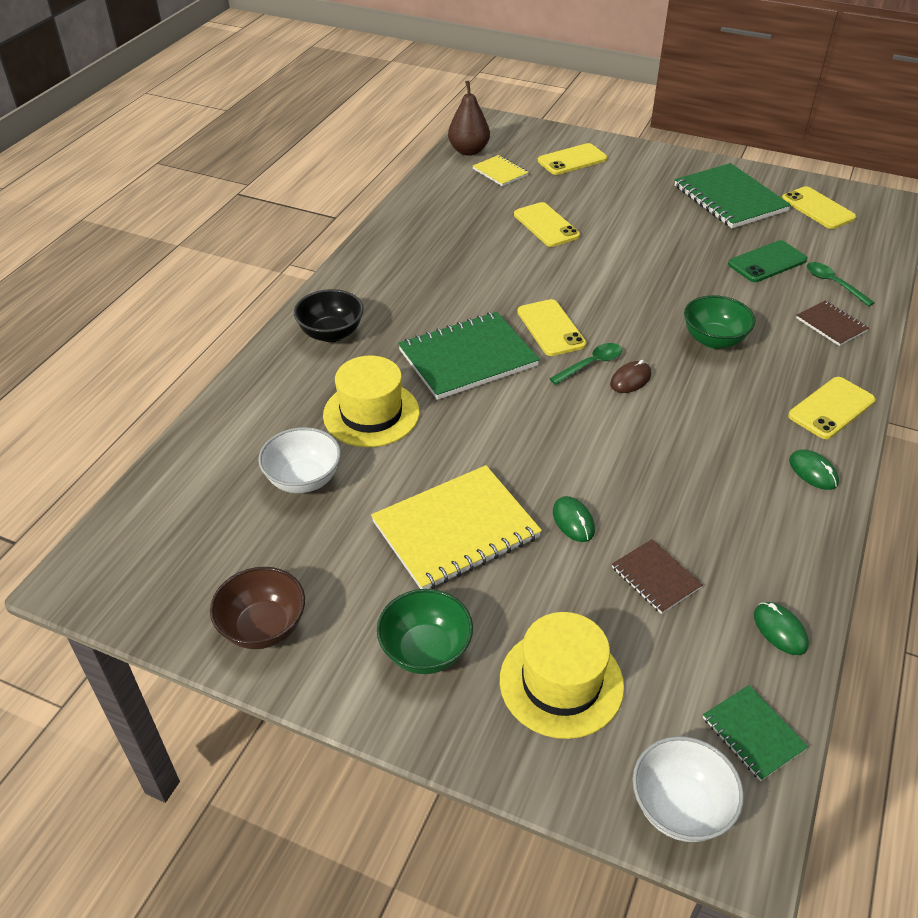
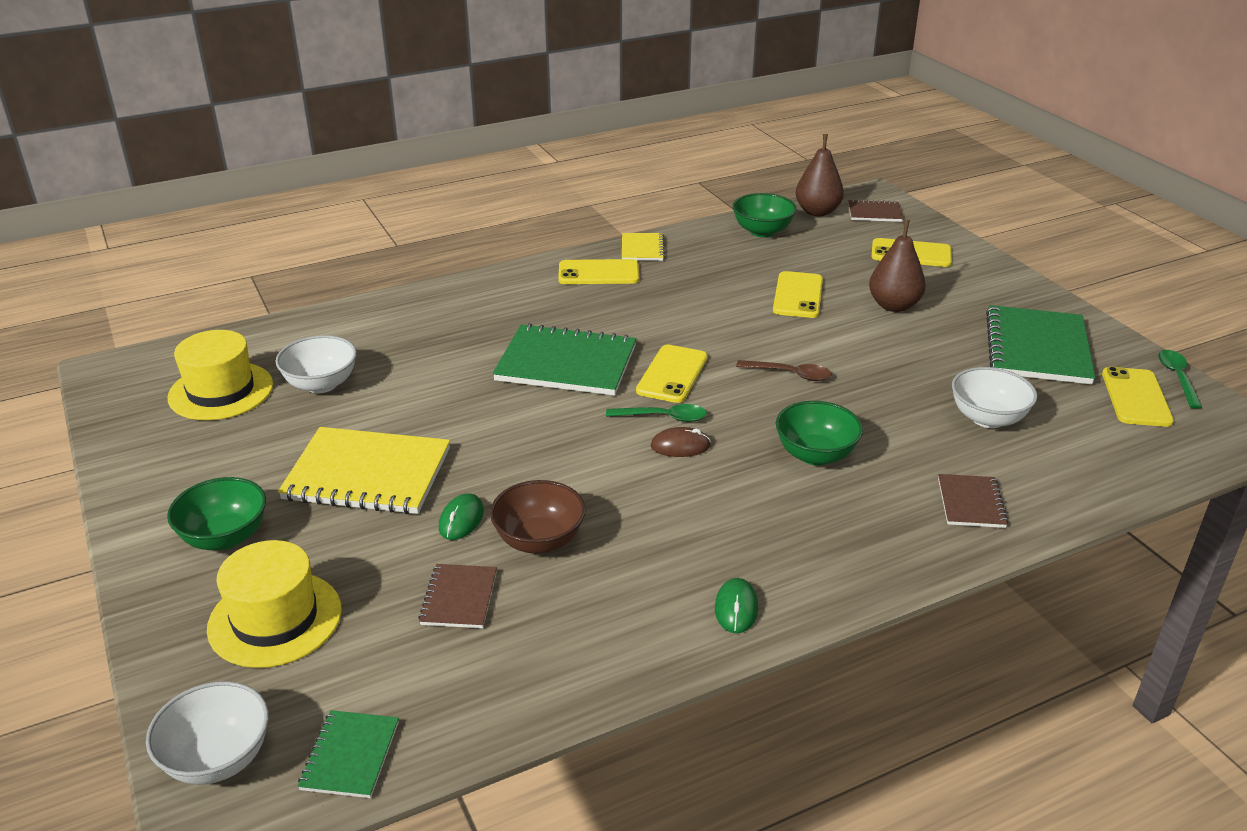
camera: 40 degrees right, 10 degrees down
brown bowl [210,567,305,649] -> brown bowl moved to [490,480,586,554]
black bowl [294,289,364,342] -> none
yellow hat [323,355,420,447] -> yellow hat moved to [167,330,273,420]
yellow notebook [473,155,529,186] -> yellow notebook moved to [622,233,665,261]
green phone [728,240,807,282] -> white bowl [952,367,1037,428]
green mouse [754,602,809,655] -> none
yellow phone [788,377,875,439] -> yellow phone moved to [558,259,639,284]
green spoon [807,262,875,307] -> green spoon moved to [1158,350,1202,408]
none -> green bowl [733,193,797,237]
none -> brown spoon [736,360,832,381]
none -> brown notebook [848,199,903,222]
none -> brown pear [869,220,926,312]

